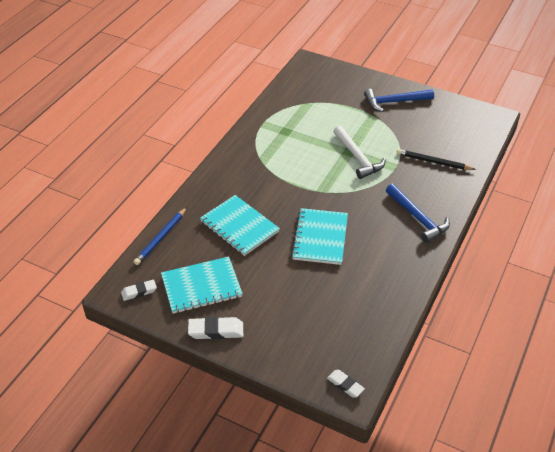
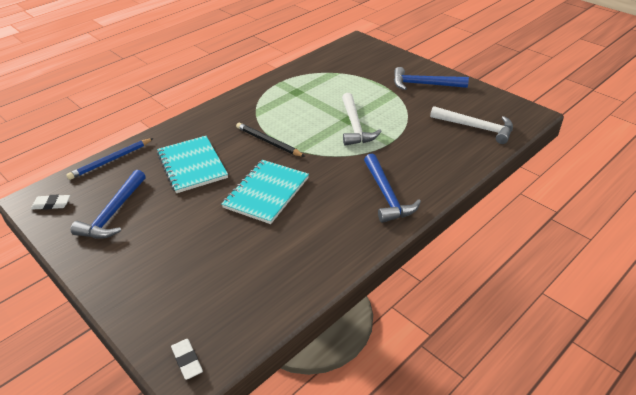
camera: 20 degrees right, 5 degrees down
turquoise notebook [161,257,243,314] -> blue hammer [71,170,146,239]
white eraser [188,317,243,339] -> none
black pencil [396,149,476,170] -> black pencil moved to [236,122,305,157]
none -> white hammer [430,106,513,144]

